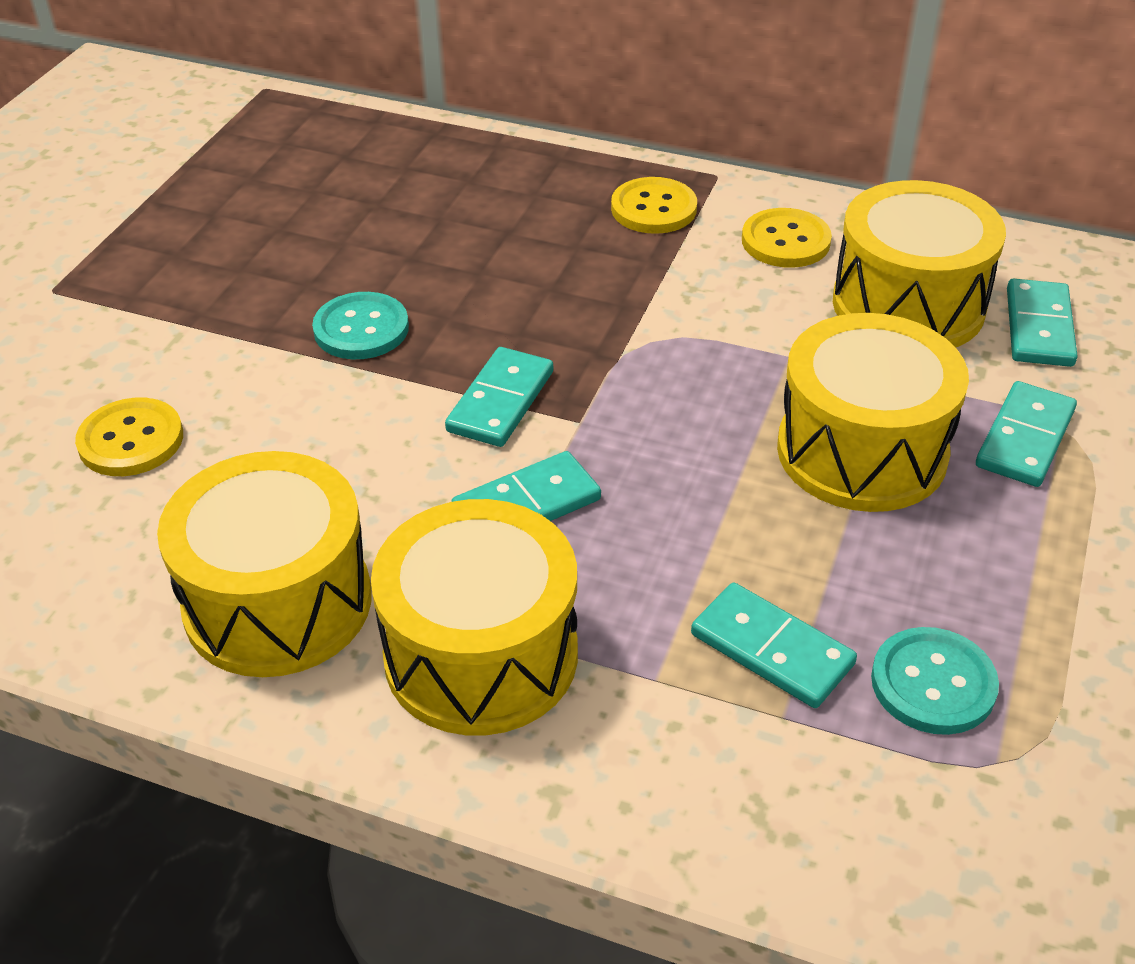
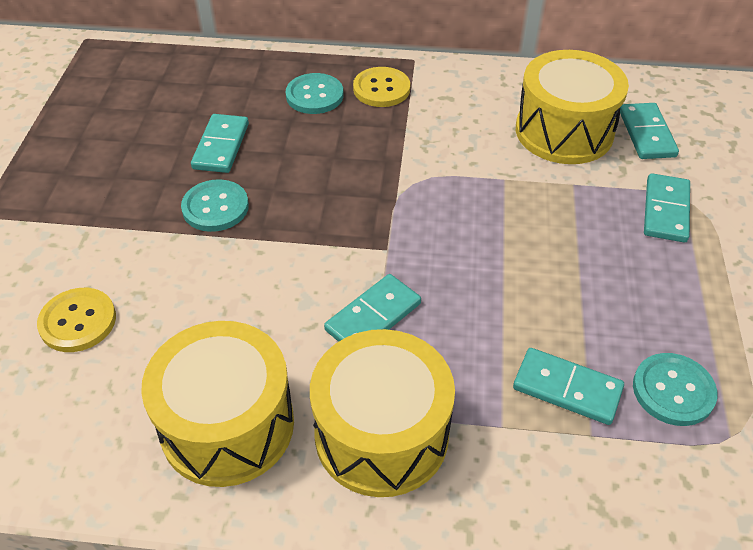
camera: 15 degrees left, 5 degrees up
turquoise domino [445,347,553,447] -> turquoise domino moved to [191,114,249,173]
yellow button [742,208,832,268] -> none
yellow drum [777,313,969,512] -> none
none -> turquoise button [286,73,344,114]

